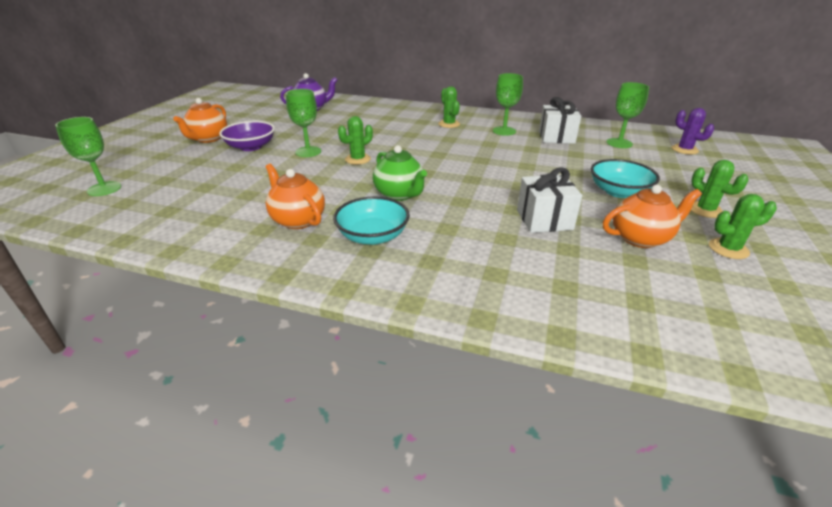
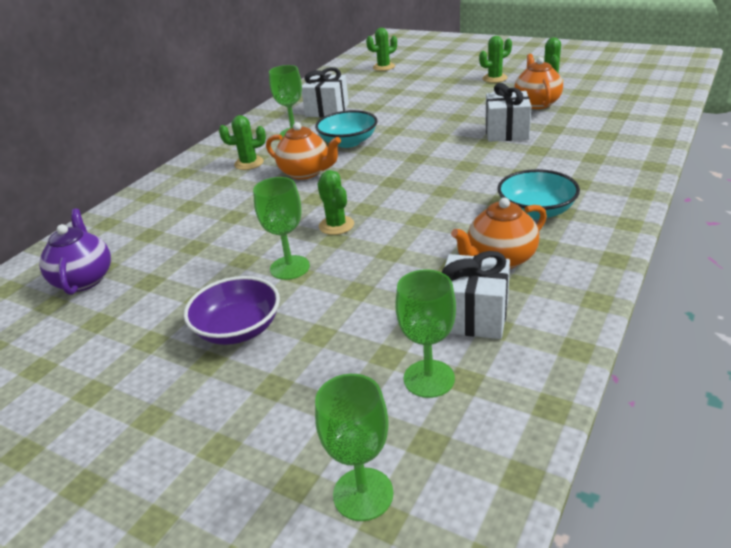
camera: 75 degrees left, 0 degrees up
orange teapot [173,98,227,143] -> orange teapot moved to [266,122,341,180]
green teapot [373,145,427,201] -> none
turquoise bowl [591,159,660,198] -> turquoise bowl moved to [315,110,377,148]
green goblet [607,82,649,148] -> green goblet moved to [395,270,456,398]
purple cactus [672,108,714,155] -> green cactus [366,28,397,71]
none -> white gift [442,251,510,339]

